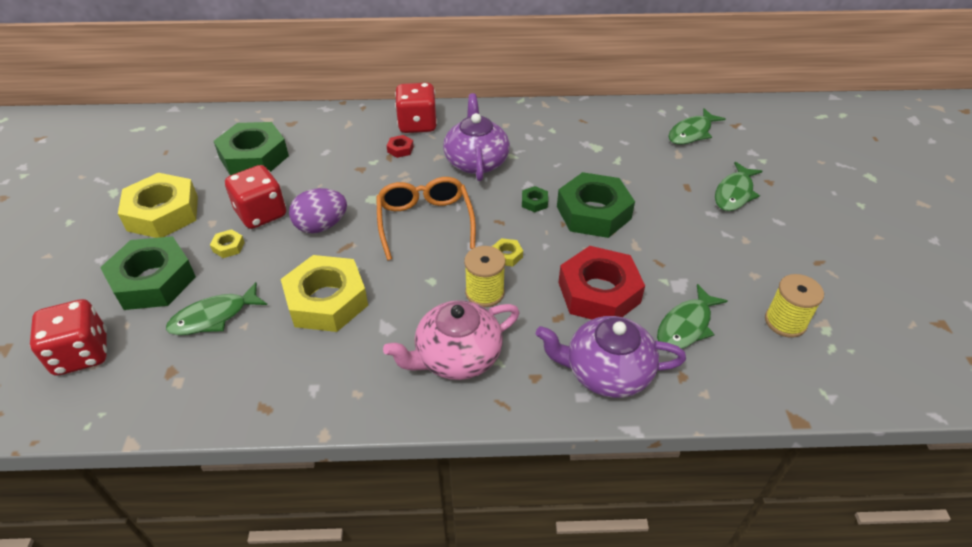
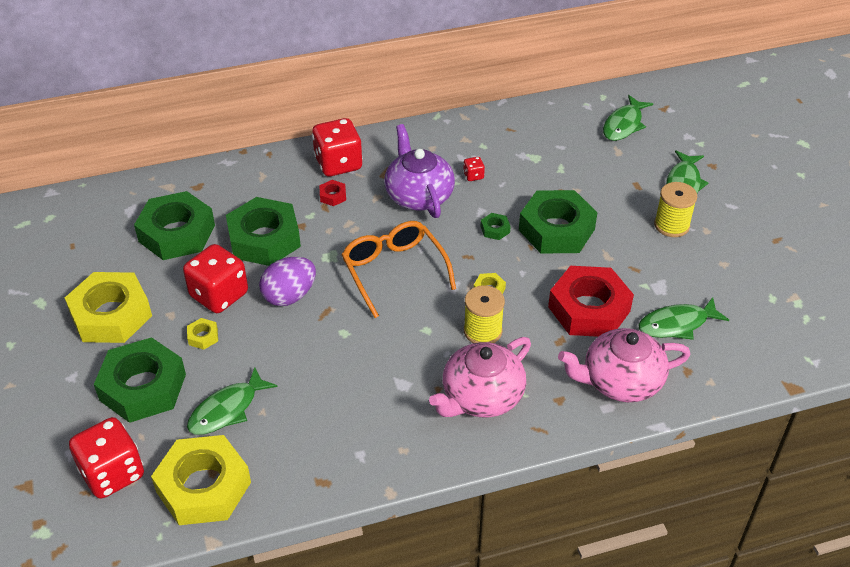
camera: 15 degrees left, 0 degrees up
yellow nut [281,255,368,332] -> yellow nut moved to [151,435,251,525]
purple teapot [536,316,686,398] -> pink teapot [558,328,691,402]
green fish [657,284,728,349] -> green fish turned 45 degrees clockwise [638,297,729,340]
yellow spool [765,274,824,338] -> yellow spool moved to [654,182,697,237]
none -> green nut [226,197,301,266]
none -> red dice [463,157,485,181]

